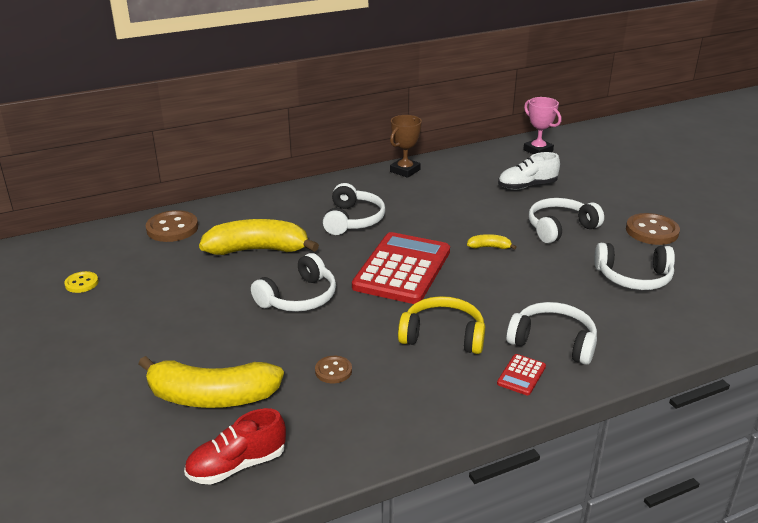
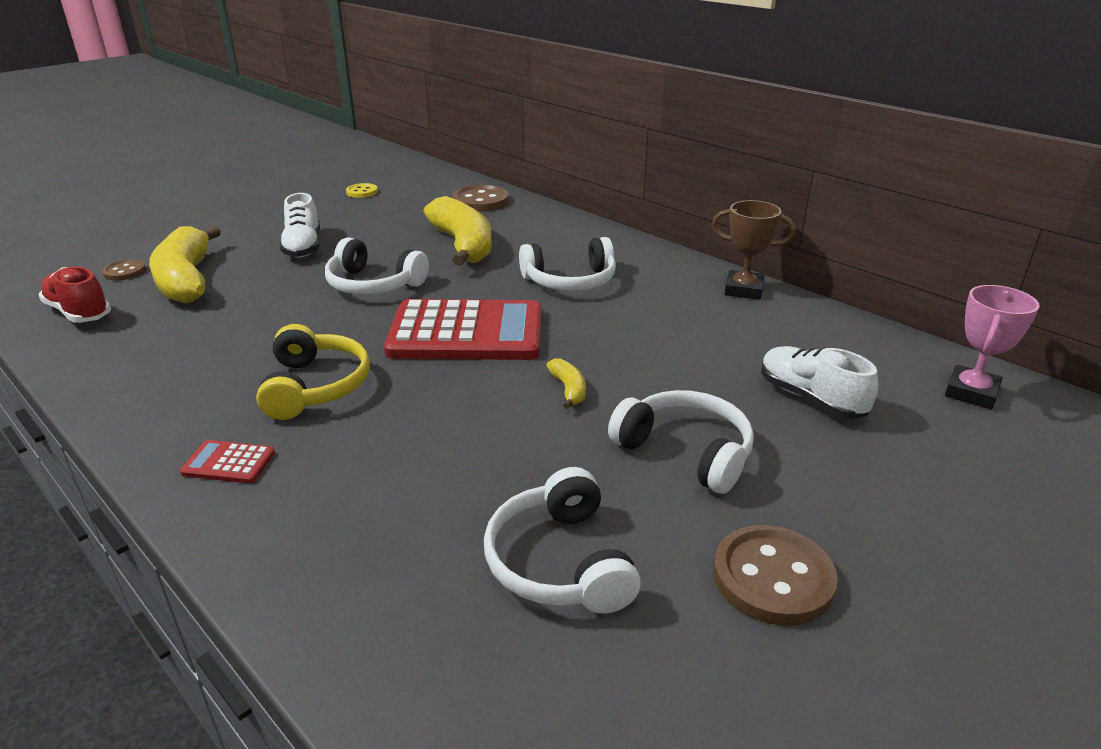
camera: 70 degrees right, 0 degrees up
brown button [315,356,352,383] -> brown button moved to [102,259,146,281]
white headphones [506,302,597,365] -> none
none -> white shoe [280,193,320,258]

